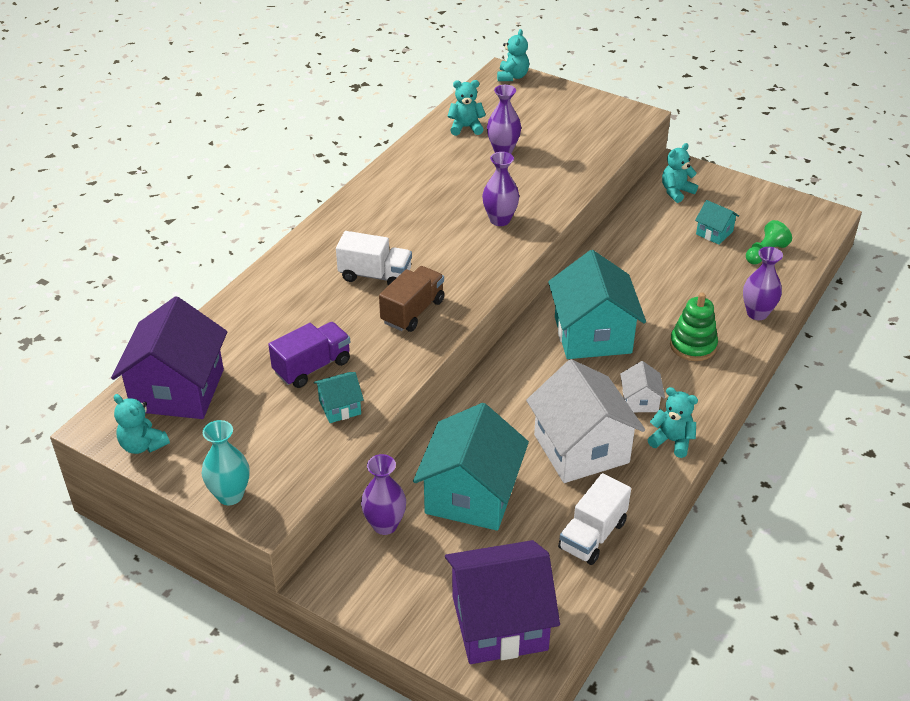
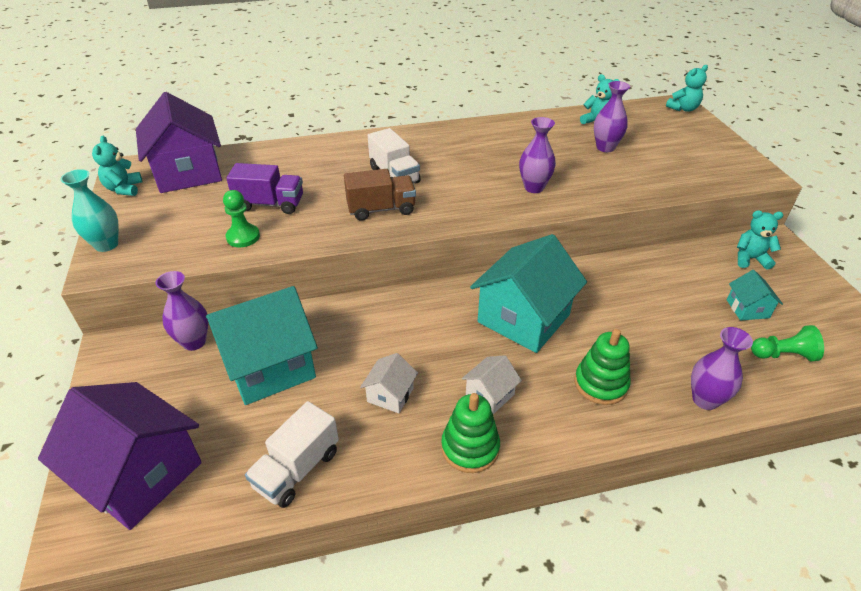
camera: 45 degrees right, 0 degrees up
purple house [111,296,227,419] -> purple house turned 75 degrees counterclockwise [136,92,222,193]
turquoise house [314,372,364,423] -> green pawn [223,190,260,247]
white house [526,359,645,483] -> white house [360,353,418,413], size x0.46
white truck [558,473,631,565] -> white truck turned 45 degrees counterclockwise [245,401,339,508]
turquoise teddy bear [647,387,698,458] -> green stacking toy [441,393,500,473]

